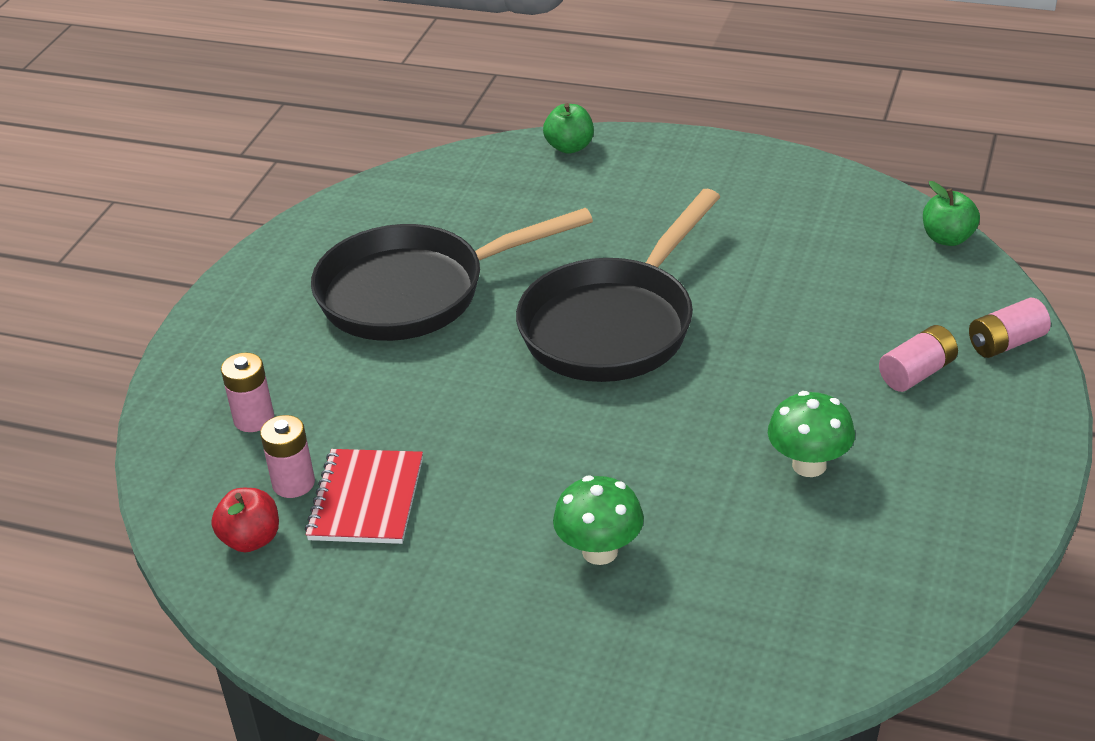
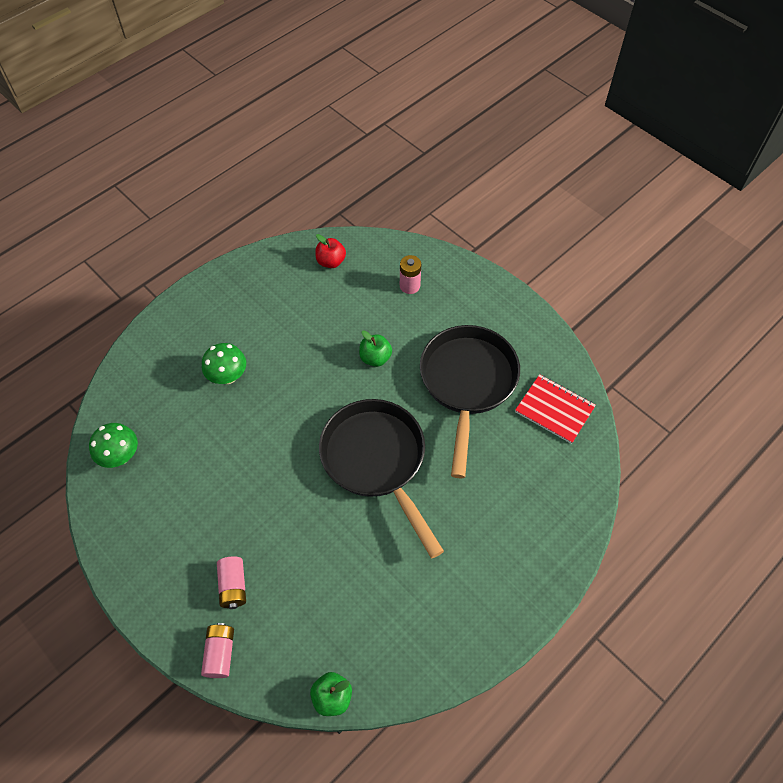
camera: 115 degrees right, 20 degrees up
pink battery [260,415,315,498] -> none
red notebook [305,449,423,544] -> red notebook moved to [515,374,596,444]
green apple [543,103,594,154] -> green apple moved to [359,331,392,367]
green mushroom [768,391,855,477] -> green mushroom moved to [89,423,138,468]

